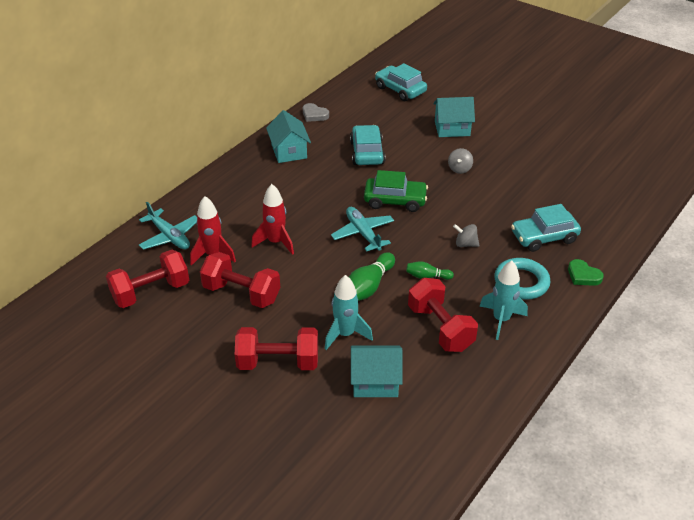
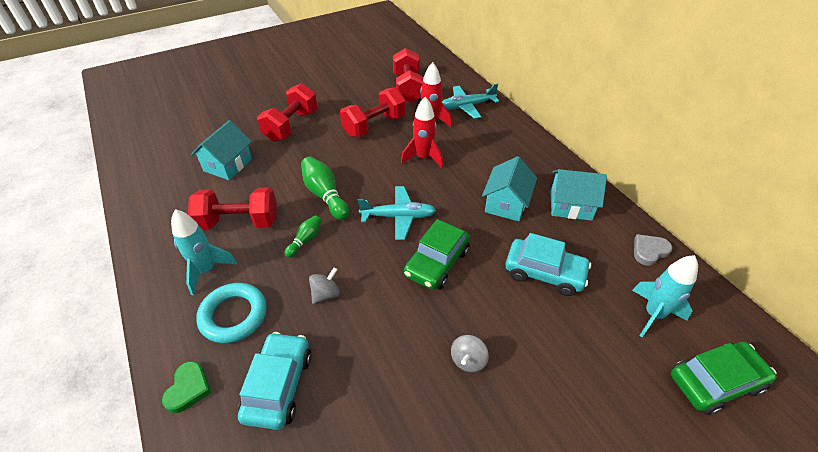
camera: 115 degrees right, 5 degrees up
turquoise rocket [325,275,373,350] -> turquoise rocket moved to [632,255,698,337]
turquoise car [375,63,427,101] -> green car [671,342,777,415]
turquoise house [433,97,475,137] -> turquoise house moved to [482,156,537,221]
grey spinning top [448,148,473,174] -> grey spinning top turned 105 degrees counterclockwise [451,335,489,372]
green heart [568,259,604,286] -> green heart turned 120 degrees clockwise [162,361,211,413]

